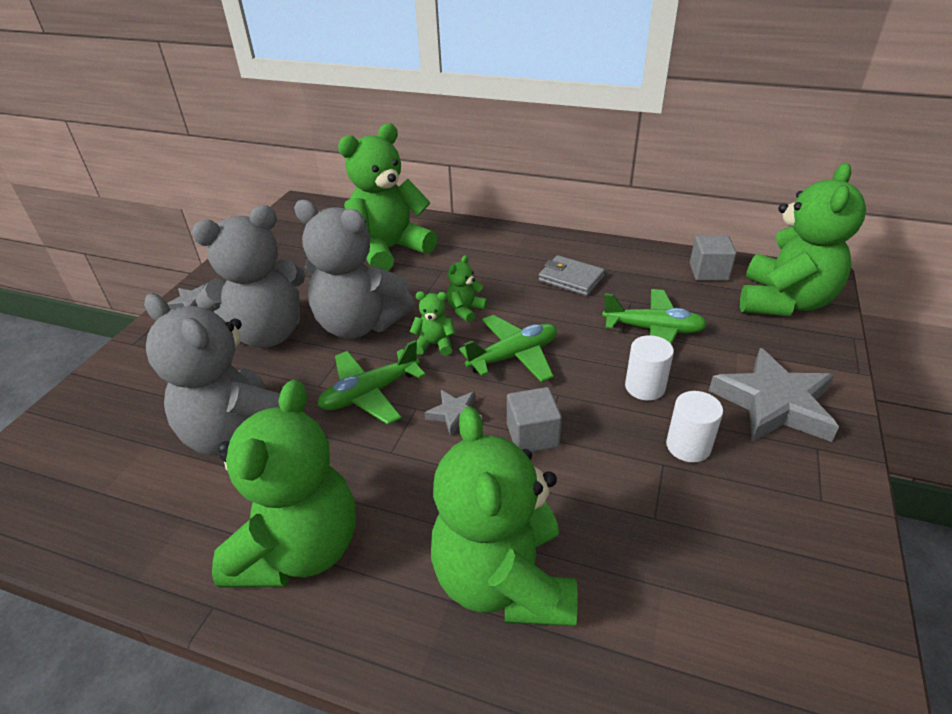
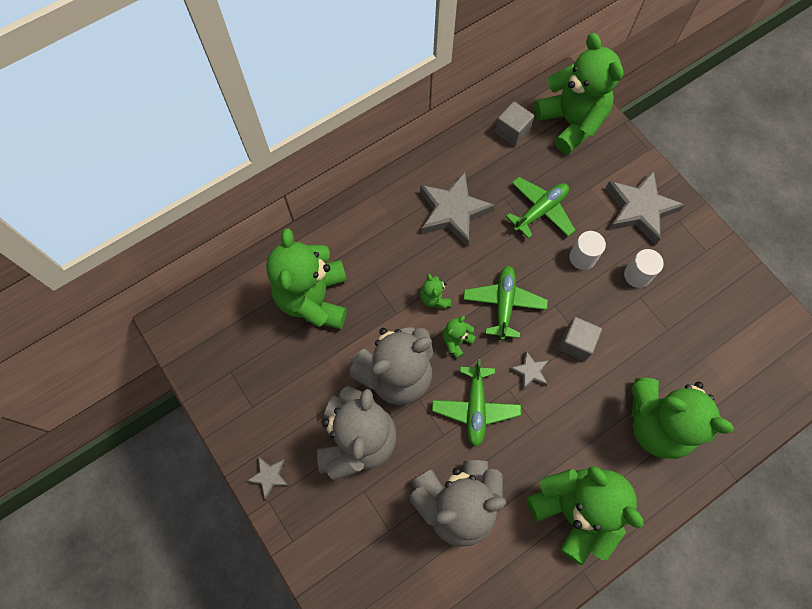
camera: 55 degrees left, 30 degrees up
grey wallet [539,255,605,296] -> grey star [420,172,495,247]

